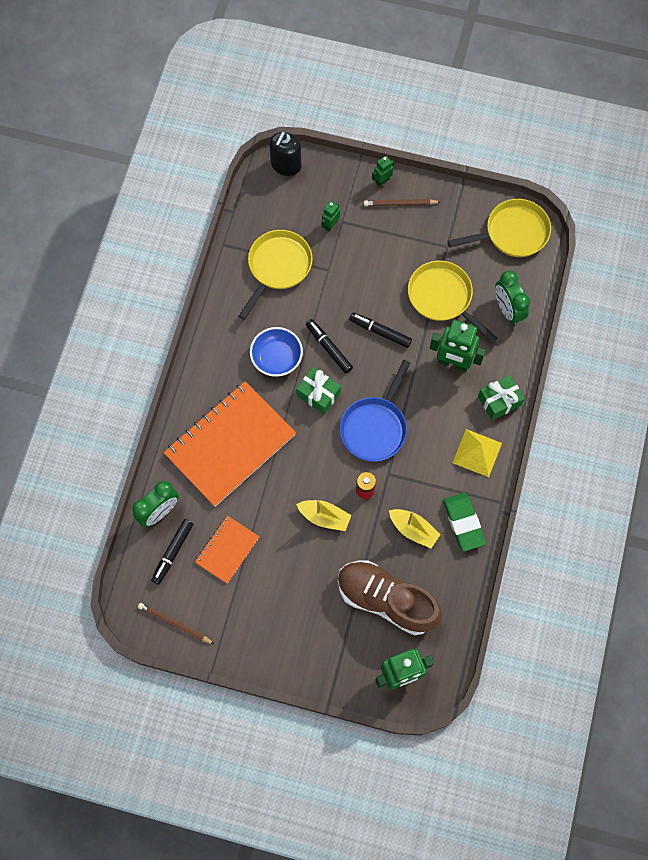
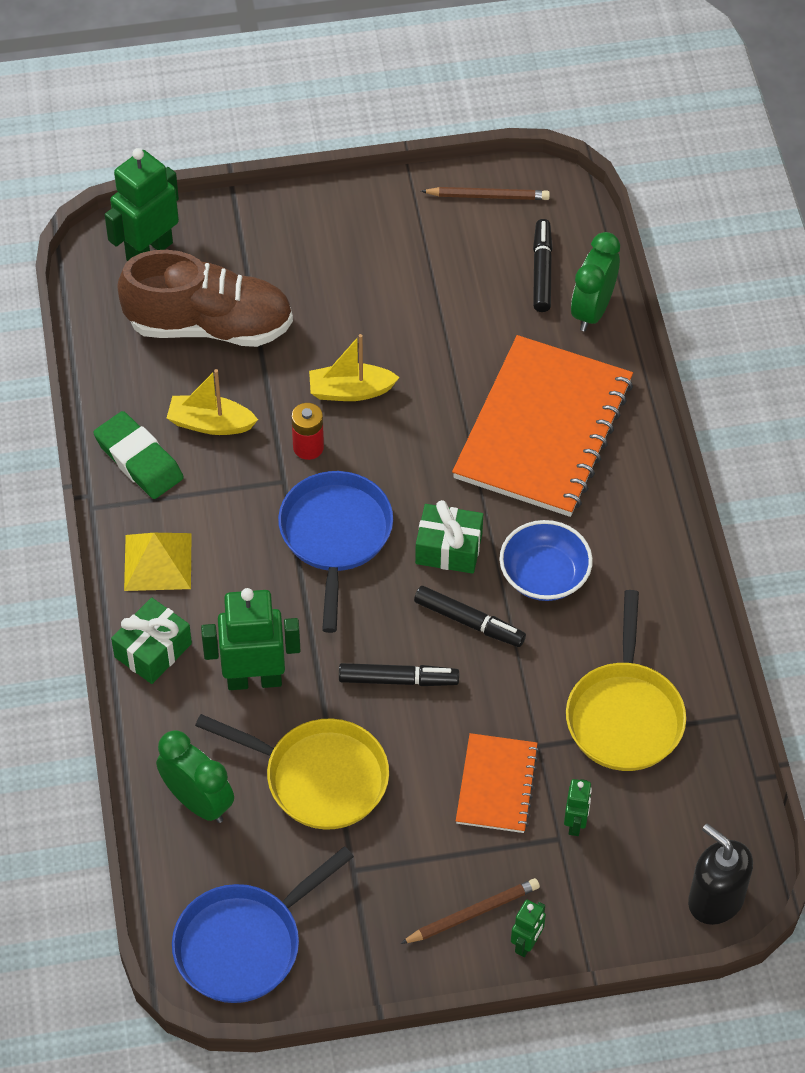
camera: 155 degrees right, 15 degrees down
orange notebook [195,516,260,584] -> orange notebook moved to [456,733,539,833]
black soap dispenser [269,131,301,176] -> black soap dispenser turned 45 degrees counterclockwise [688,824,753,925]
yellow pan [447,199,551,257] -> blue pan [172,846,354,1003]

